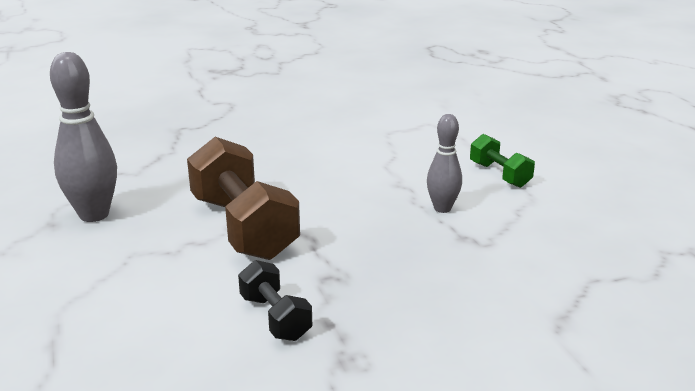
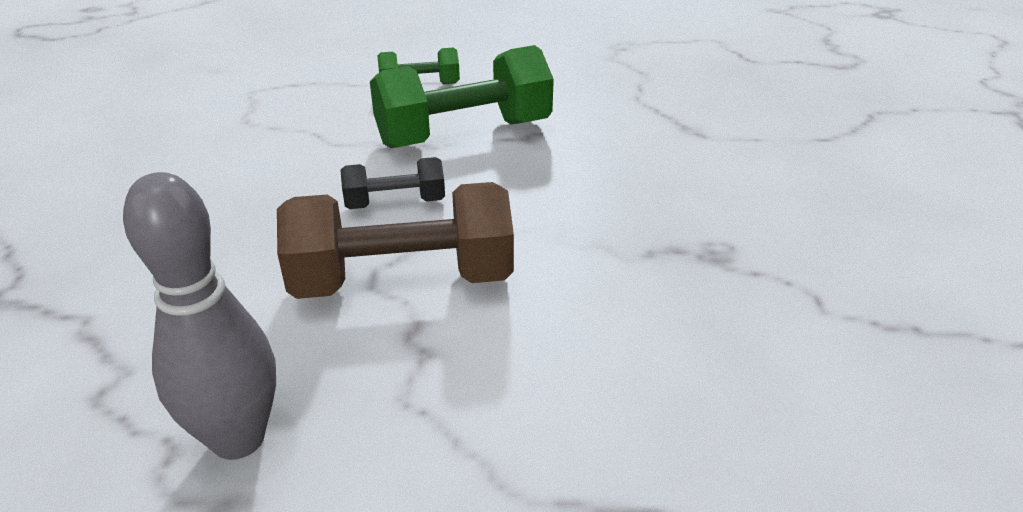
camera: 70 degrees left, 10 degrees up
black dumbbell [238,260,312,341] -> black dumbbell moved to [340,157,445,209]
grey bowling pin [427,114,462,213] -> green dumbbell [370,45,554,148]

